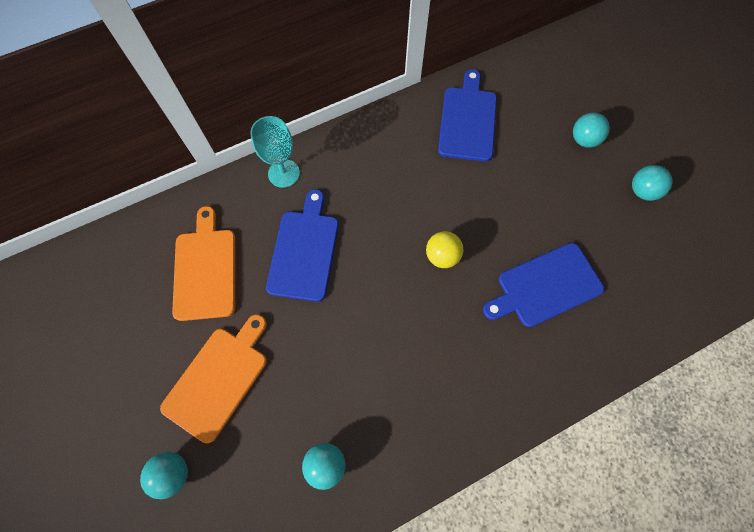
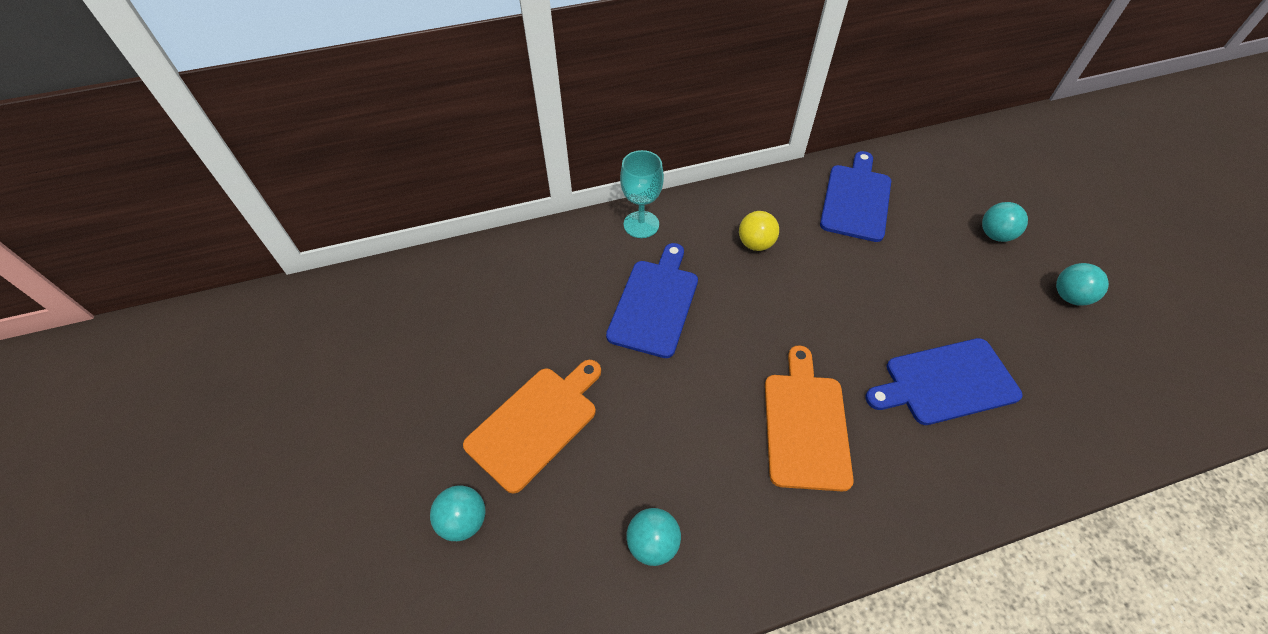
camera: 10 degrees right, 15 degrees down
orange cutting board [172,206,236,321] -> orange cutting board moved to [765,345,854,492]
yellow ball [426,231,463,268] -> yellow ball moved to [739,211,779,251]

